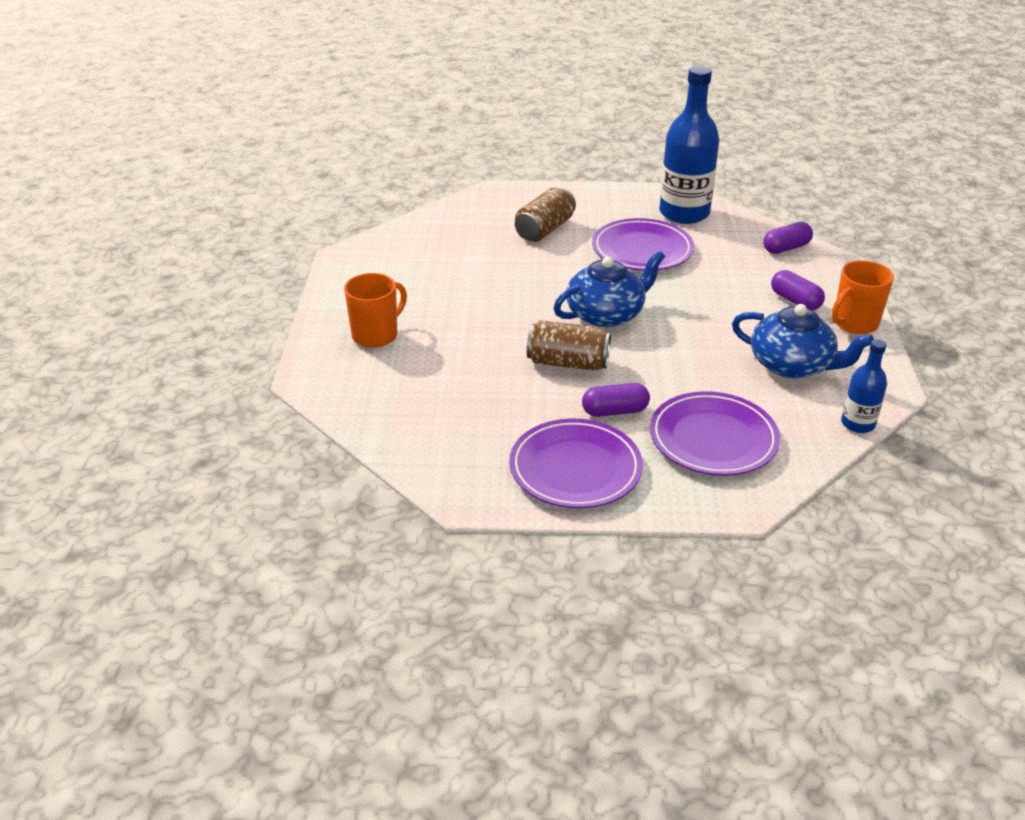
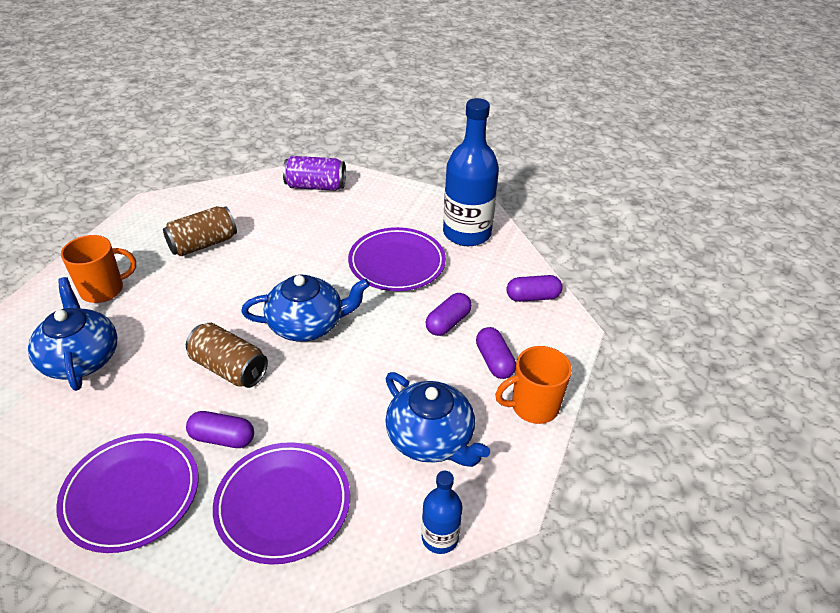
camera: 20 degrees right, 5 degrees up
brown can [515,187,576,242] -> brown can moved to [163,206,237,256]
none -> blue teapot [28,277,117,391]
none -> purple can [283,156,346,191]
none -> purple capsule [426,293,472,336]

